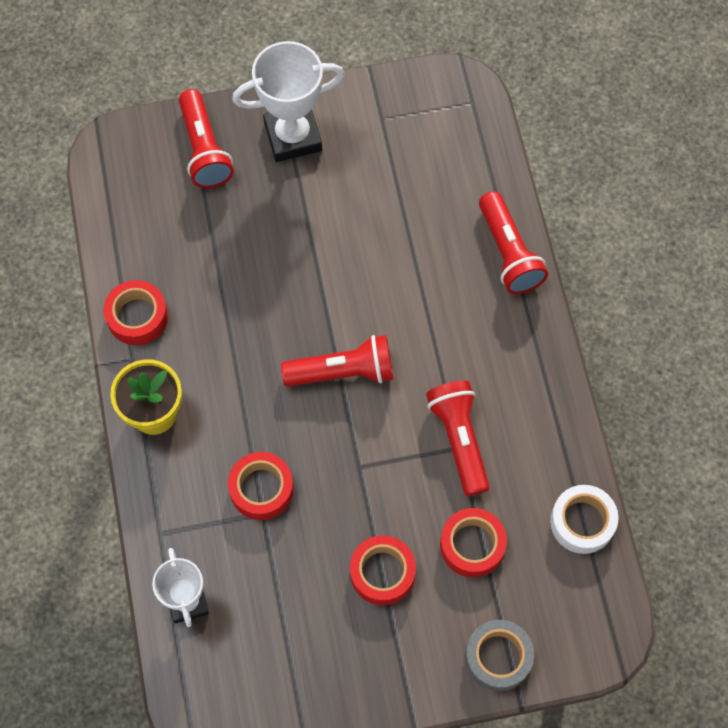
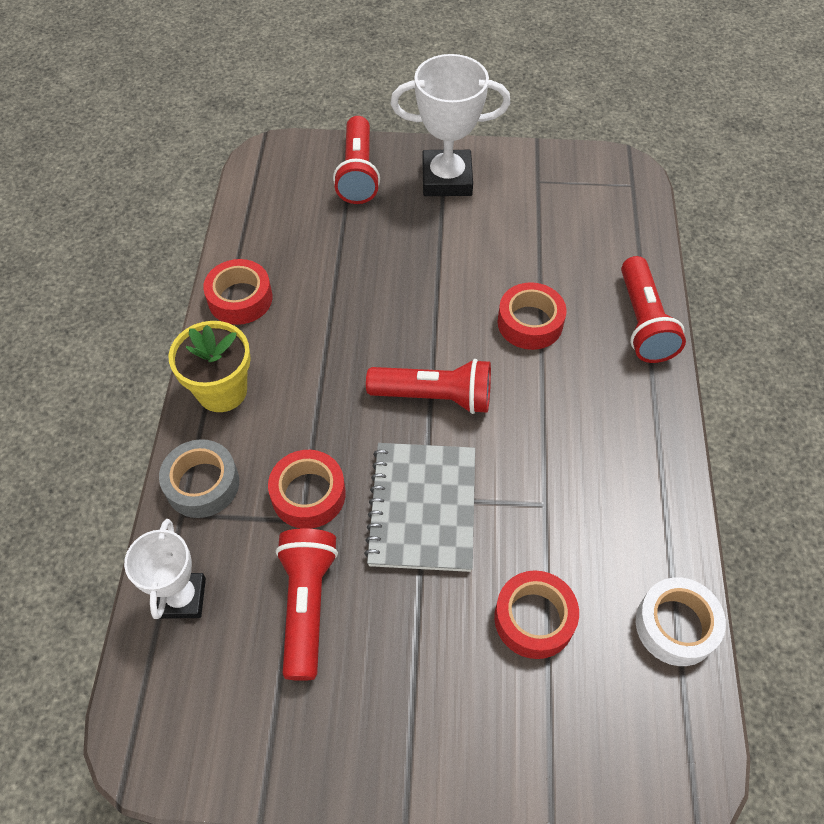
camera: 15 degrees right, 10 degrees down
red tape [350,535,416,605] -> red tape moved to [498,282,567,350]
red flashlight [426,380,490,496] -> red flashlight moved to [276,528,338,681]
grey tape [465,620,534,691] -> grey tape moved to [159,439,239,518]
none -> grey notebook [364,443,475,572]

